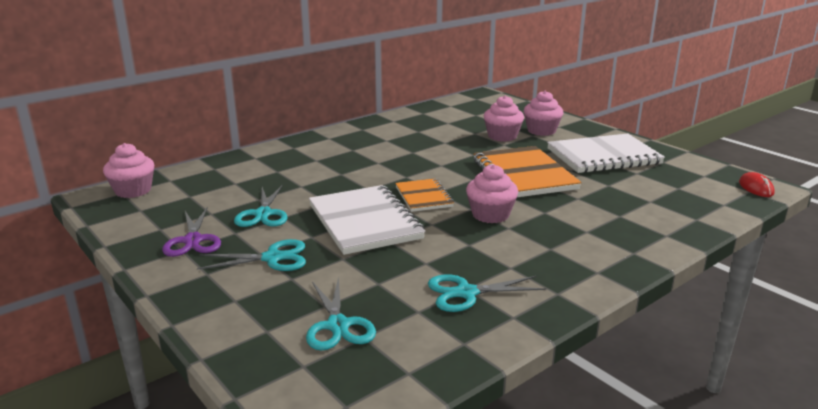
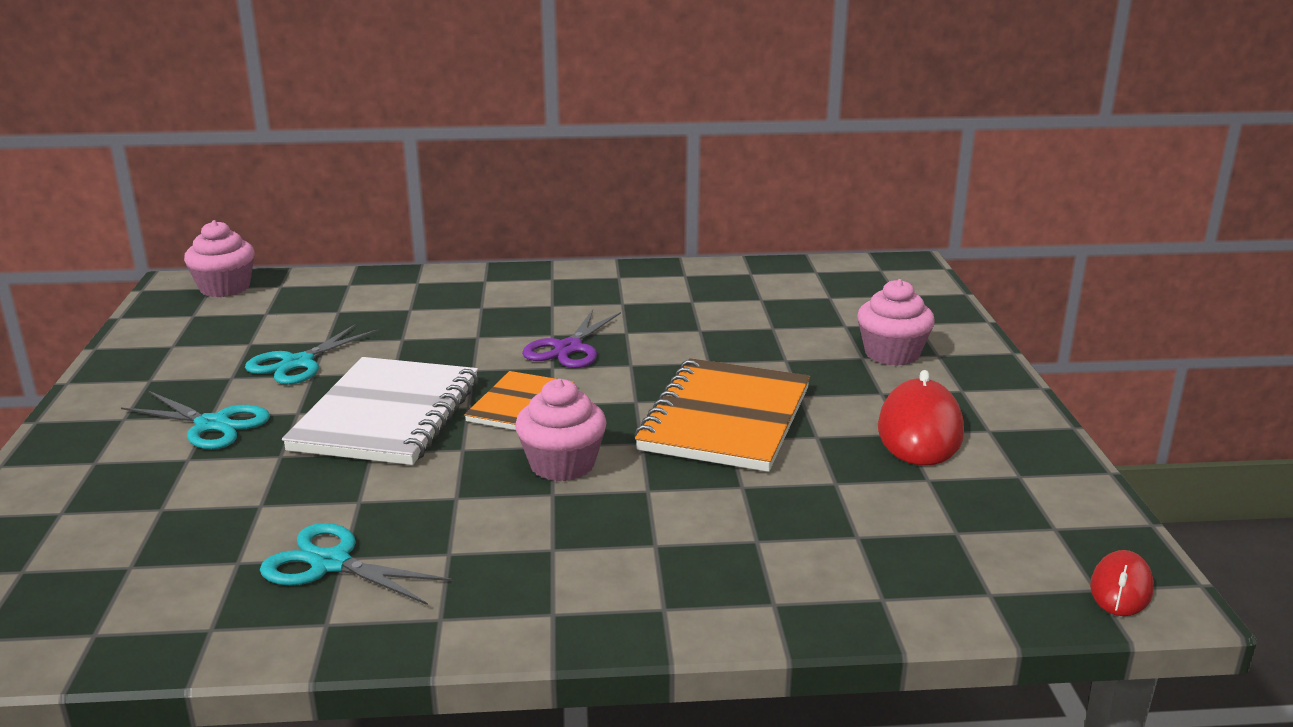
camera: 35 degrees right, 0 degrees up
purple scissors [162,207,221,257] -> purple scissors moved to [522,310,621,368]
turquoise scissors [306,277,376,351] -> none
pink cupcake [484,95,524,142] -> none
white notebook [547,134,665,173] -> red mouse [878,370,964,465]

